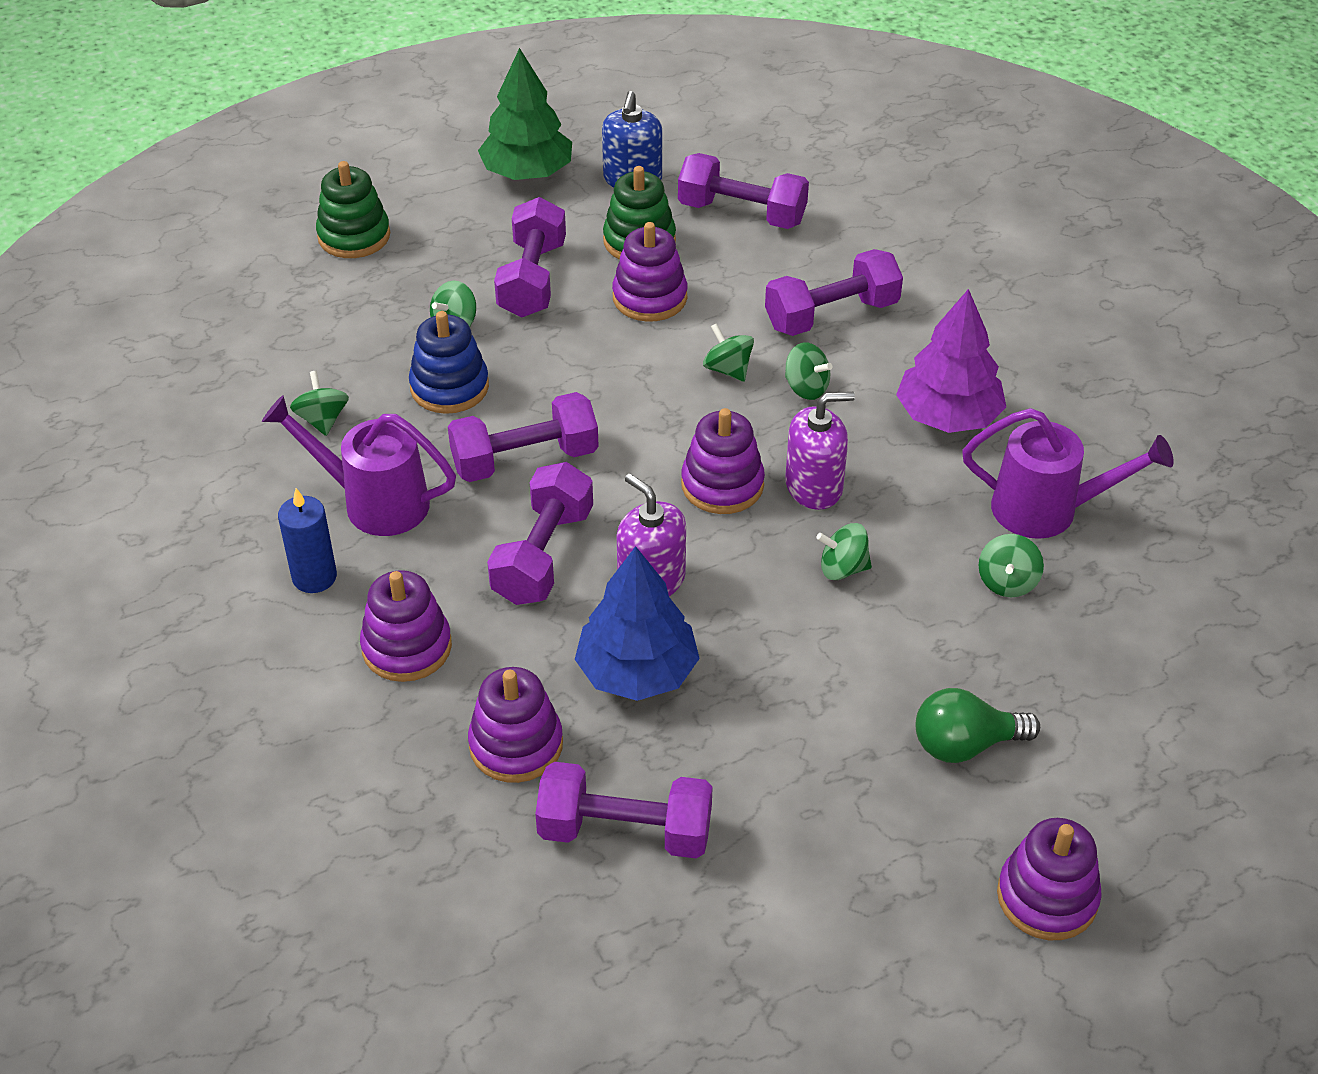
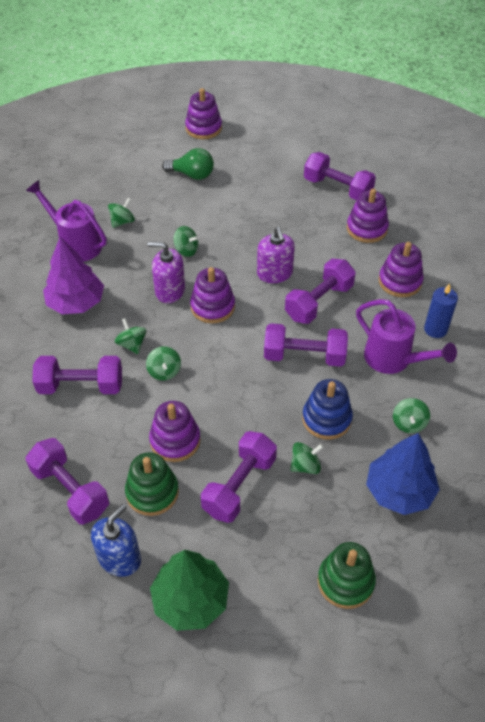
camera: 155 degrees left, 5 degrees up
blue tree [575,546,700,701] -> blue tree moved to [366,433,440,515]

